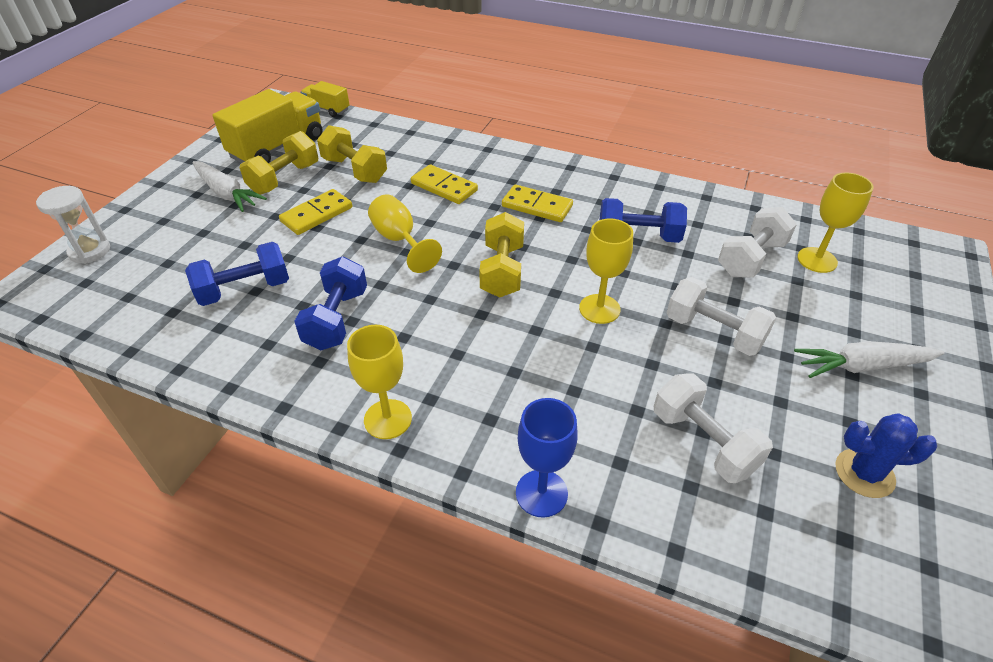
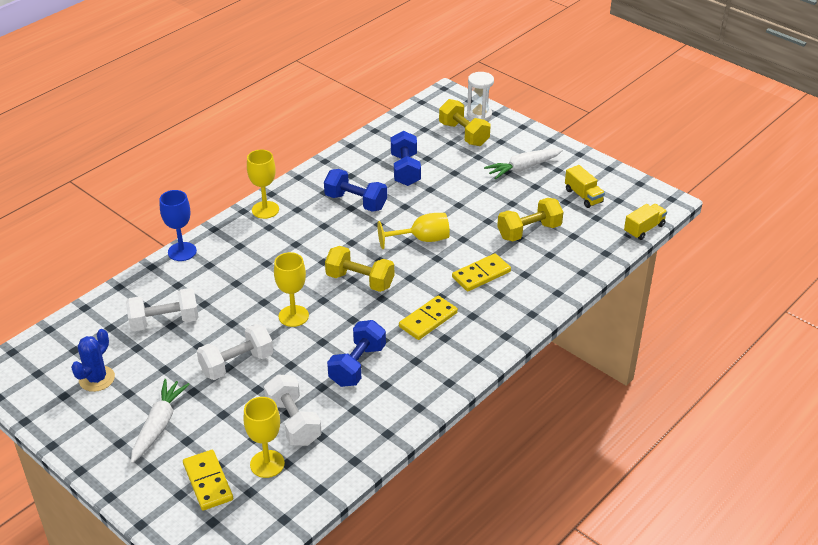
camera: 110 degrees right, 5 degrees down
yellow truck [213,89,322,163] -> yellow truck [565,165,605,208], size x0.53
yellow dumbbell [240,131,318,195] -> yellow dumbbell moved to [439,99,490,146]
yellow domino [279,189,352,235] -> yellow domino moved to [183,450,233,510]

